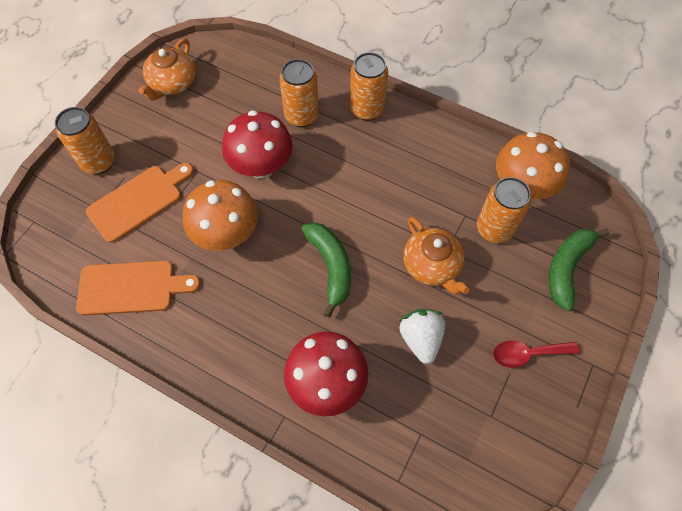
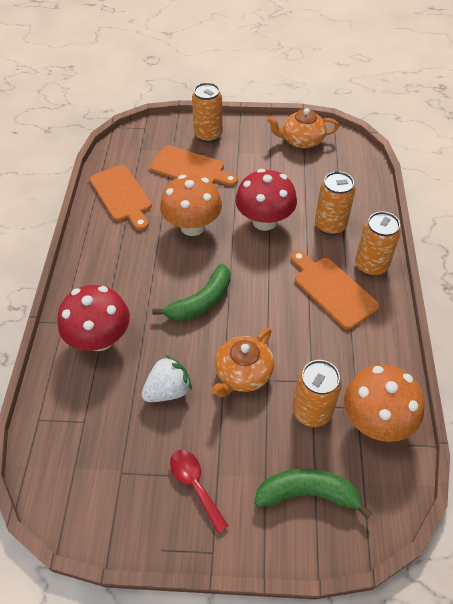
camera: 65 degrees right, 10 degrees down
none -> orange cutting board [291,250,379,330]

